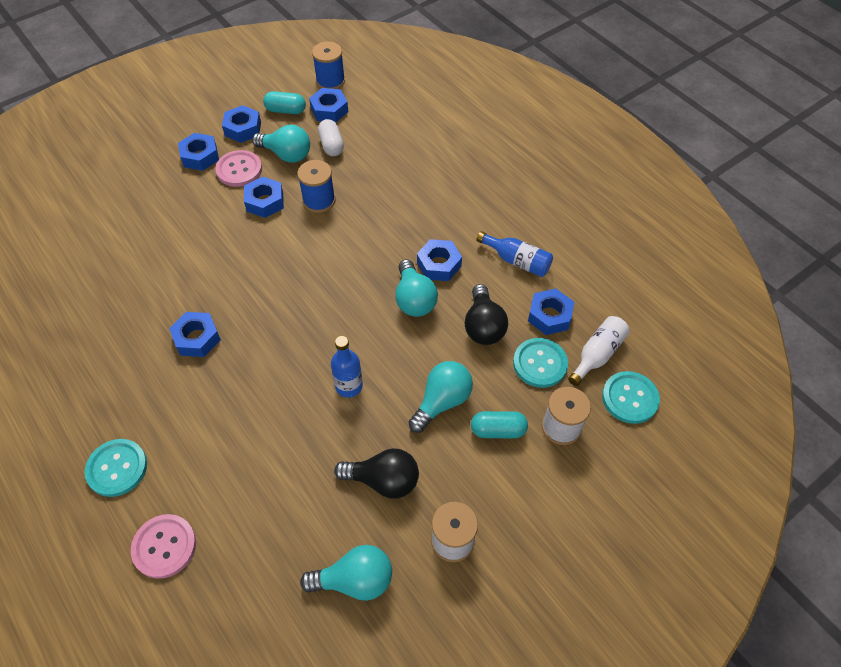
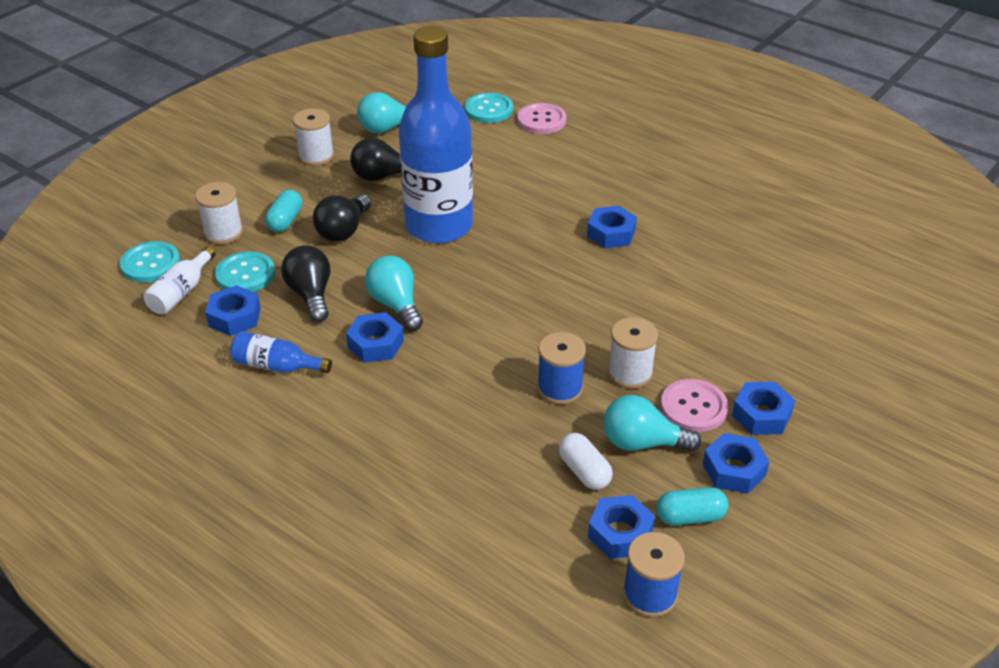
camera: 165 degrees right, 15 degrees down
turquoise button [85,439,147,497] -> turquoise button moved to [465,93,513,123]
blue nut [244,177,284,218] -> white spool [608,317,658,389]
blue bottle [331,336,363,398] -> blue bottle [399,26,473,243], size x2.44
turquoise light bulb [408,361,473,433] -> black light bulb [313,194,371,241]
turquoise capsule [471,411,528,438] -> turquoise capsule turned 60 degrees counterclockwise [265,190,302,232]

